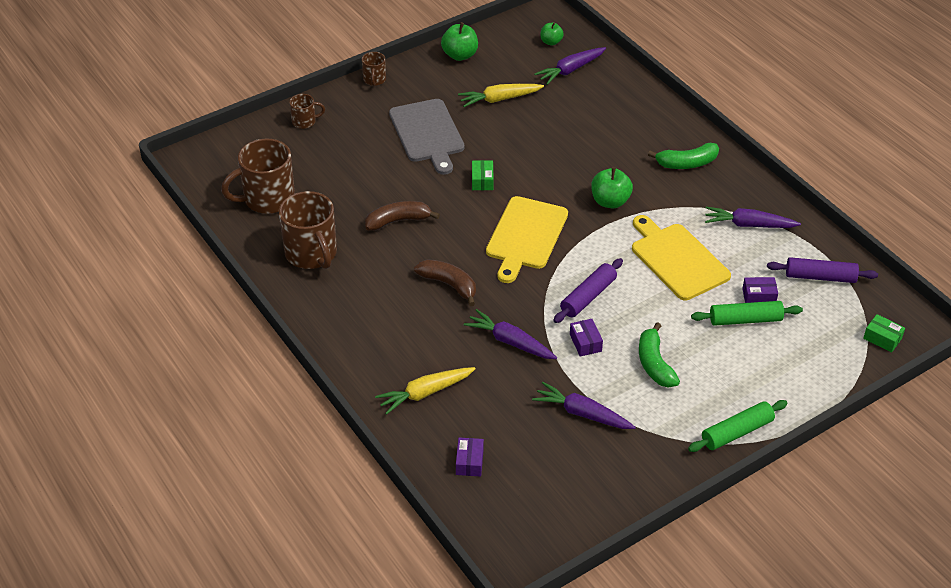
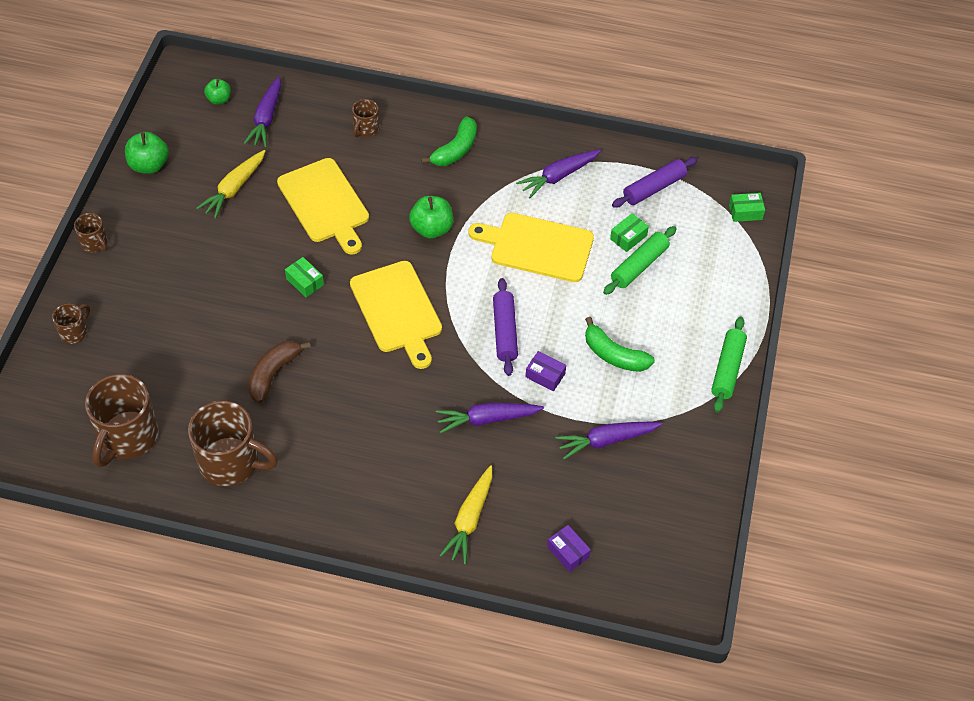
camera: 45 degrees left, 10 degrees up
grey cutting board [389,99,465,175] -> none
brown banana [414,259,476,306] -> none
purple box [742,277,778,303] -> green box [610,213,649,252]
none -> yellow cutting board [277,158,369,255]
none -> brown mug [352,99,379,137]

